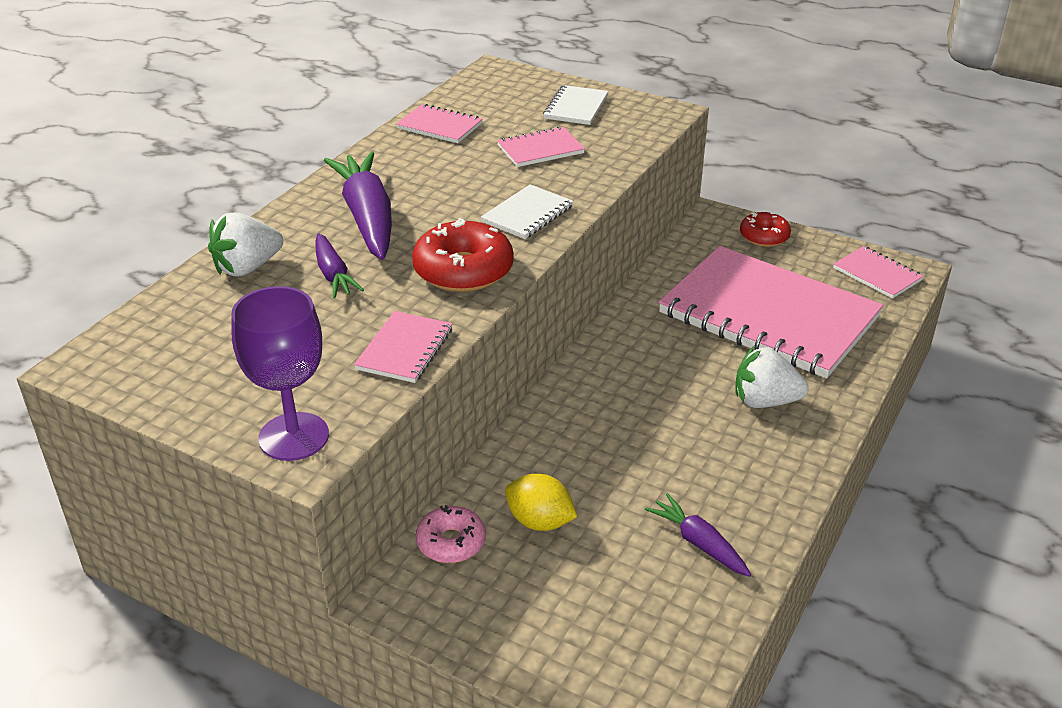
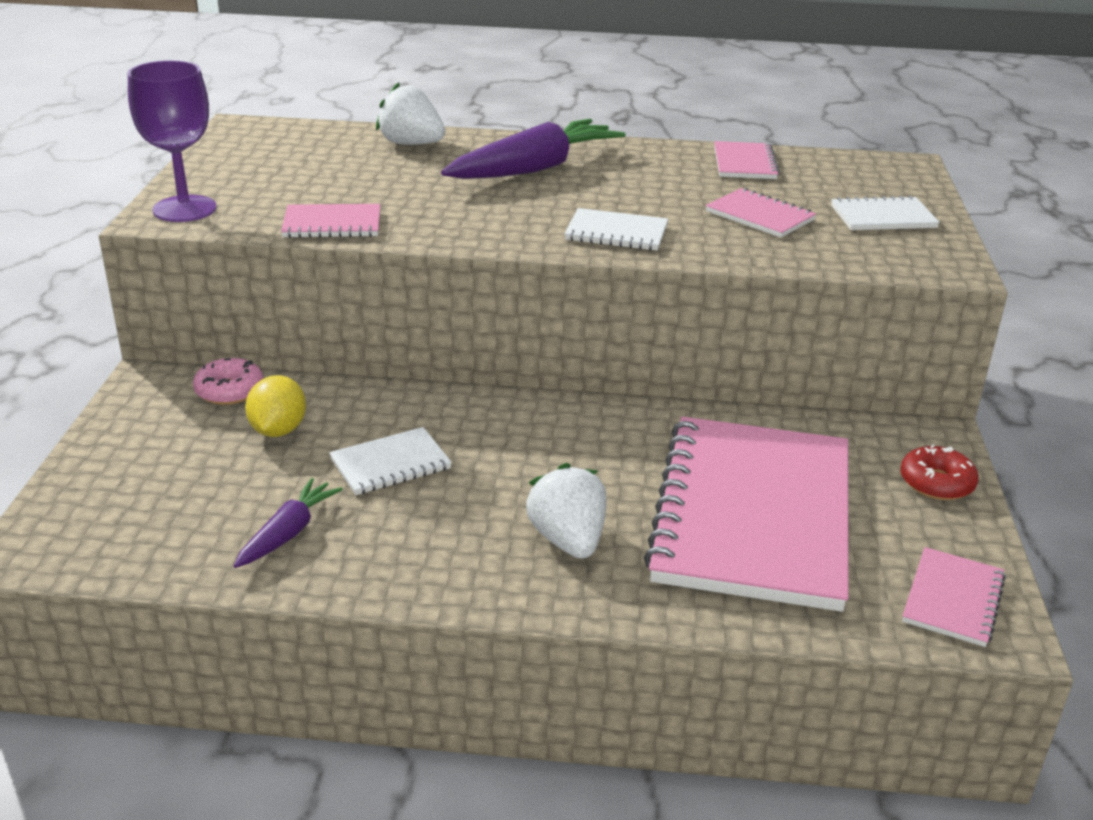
camera: 65 degrees right, 5 degrees down
purple carrot [316,233,364,298] -> none
red donut [412,218,514,292] -> none
none -> white notebook [329,427,452,495]

